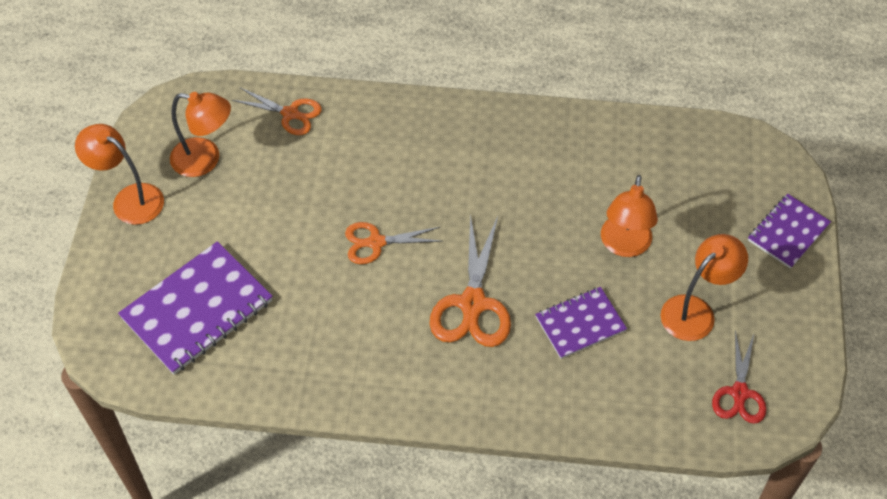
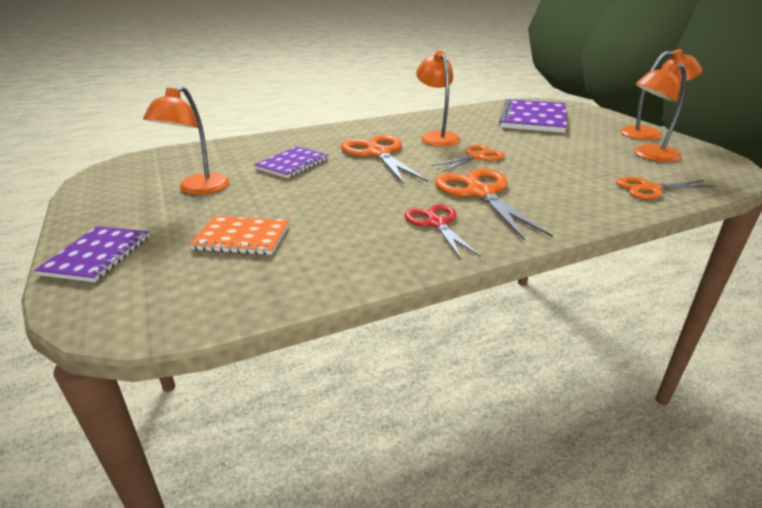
camera: 150 degrees right, 25 degrees down
orange lamp [601,175,658,257] -> orange lamp moved to [416,51,460,146]
red scissors [712,330,766,424] -> red scissors moved to [405,204,481,259]
none -> orange notebook [189,216,289,255]
none -> orange scissors [435,168,553,241]

